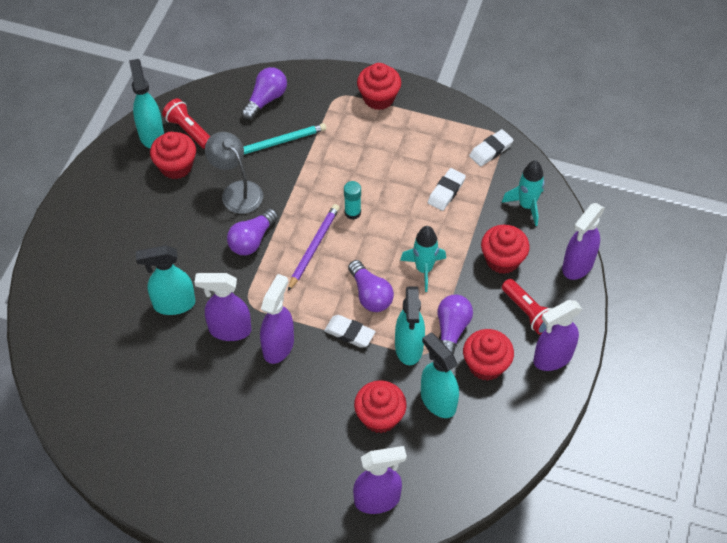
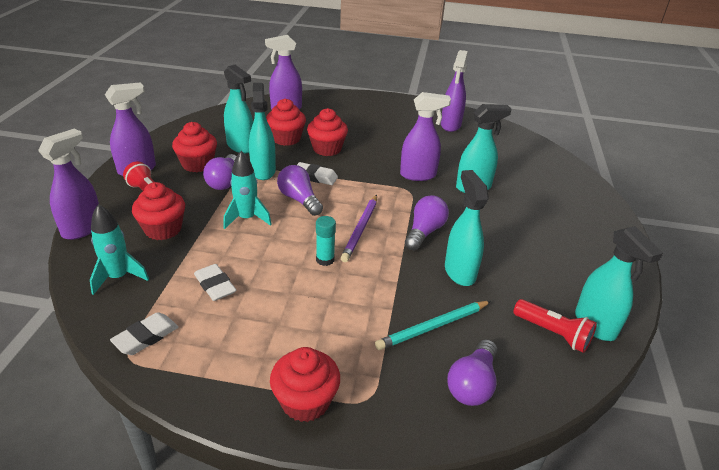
camera: 170 degrees right, 20 degrees down
red cupcake [150,132,196,179] -> red cupcake moved to [307,108,348,156]
grey lamp [205,132,263,214] -> turquoise spray bottle [445,170,489,286]
purple spray bottle [260,274,294,364] -> purple spray bottle moved to [441,50,468,132]
white eraser [428,168,466,211] -> white eraser turned 60 degrees counterclockwise [194,264,236,301]

